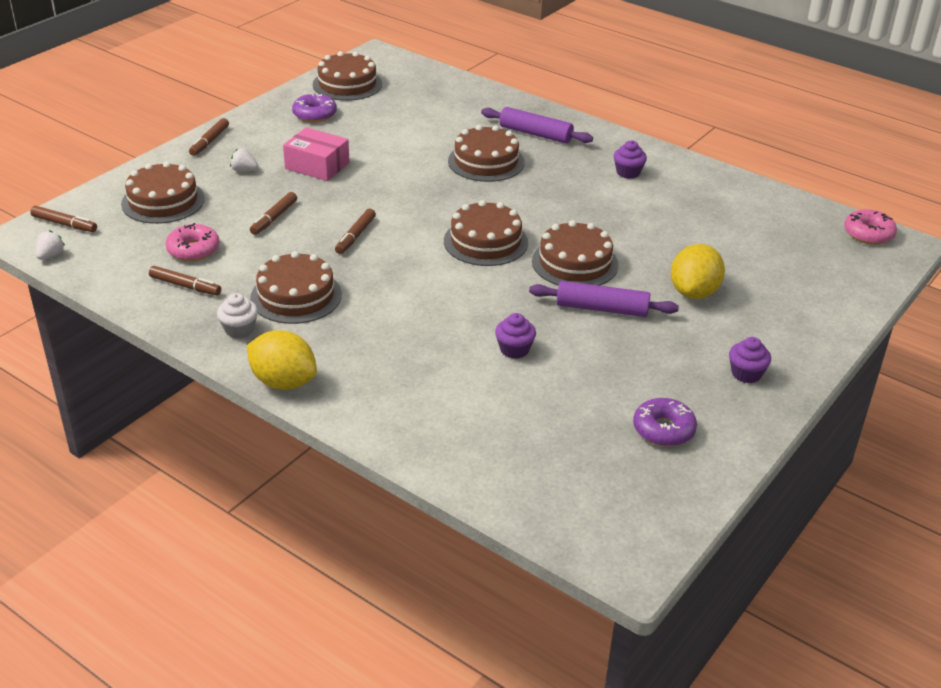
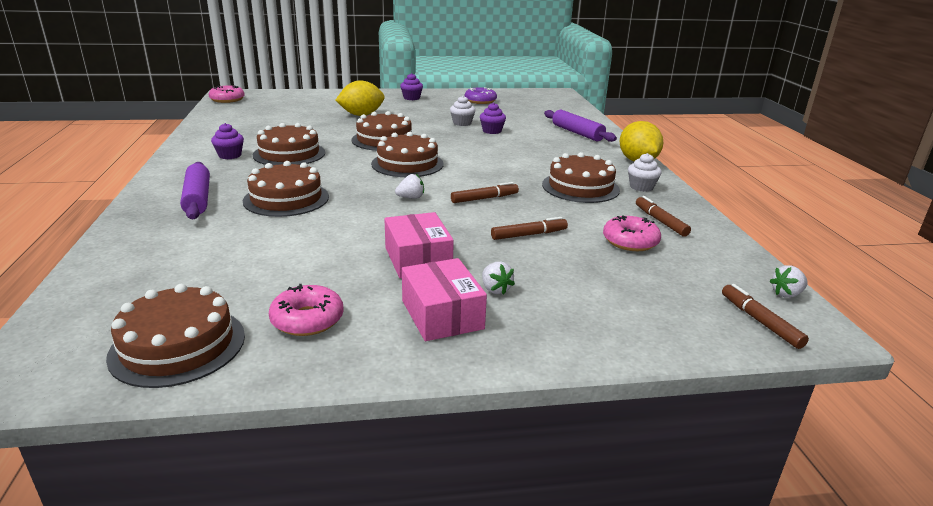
camera: 135 degrees left, 10 degrees down
brown cake [121,161,205,224] -> brown cake moved to [253,123,325,165]
brown marker [189,118,229,156] -> none
purple donut [292,93,337,123] -> pink donut [269,284,344,336]
purple rolling pin [529,281,679,317] -> purple rolling pin moved to [544,110,617,142]
none -> white strawberry [395,174,424,199]
none -> pink box [402,258,487,341]
none -> white cupcake [450,96,476,126]

